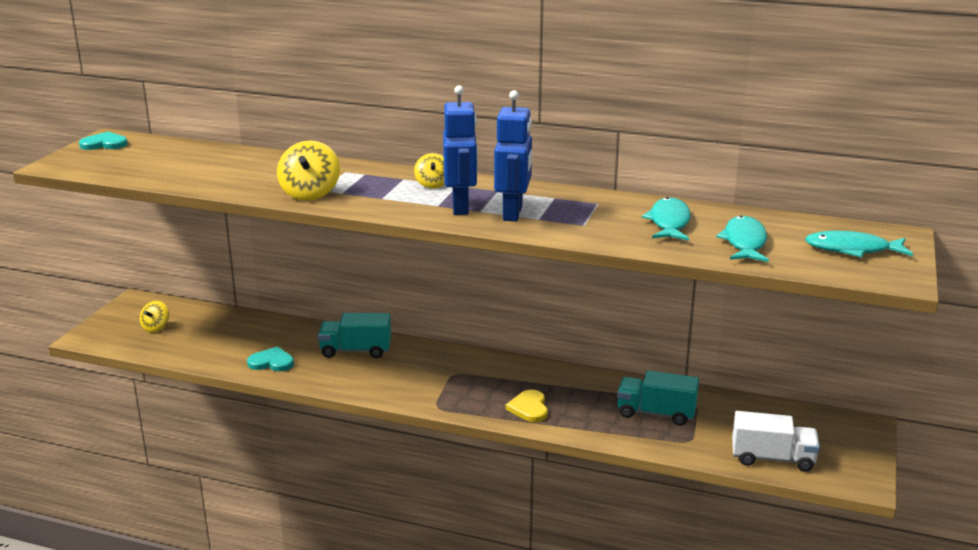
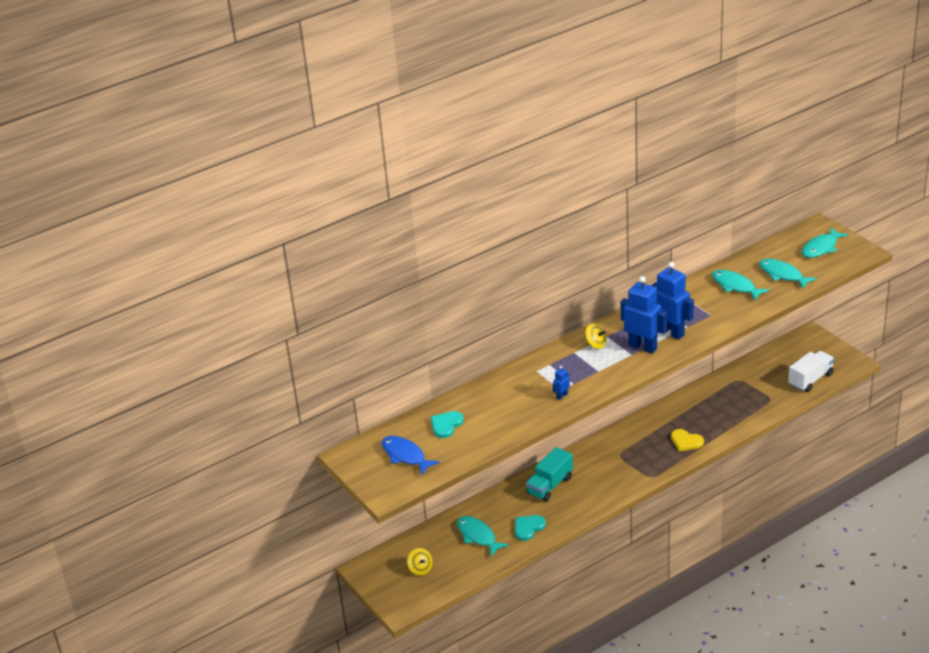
camera: 50 degrees left, 10 degrees up
turquoise heart [79,132,127,150] -> turquoise heart moved to [431,411,464,438]
yellow spinning top [277,140,340,201] -> blue robot [552,366,570,400]
turquoise truck [617,370,699,426] -> none
none -> blue fish [382,436,440,475]
none -> turquoise fish [457,516,509,557]

